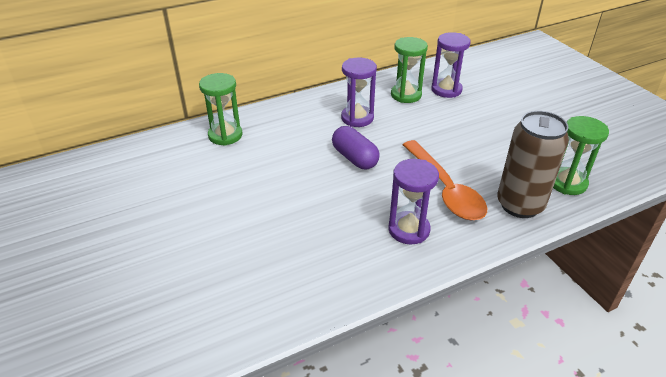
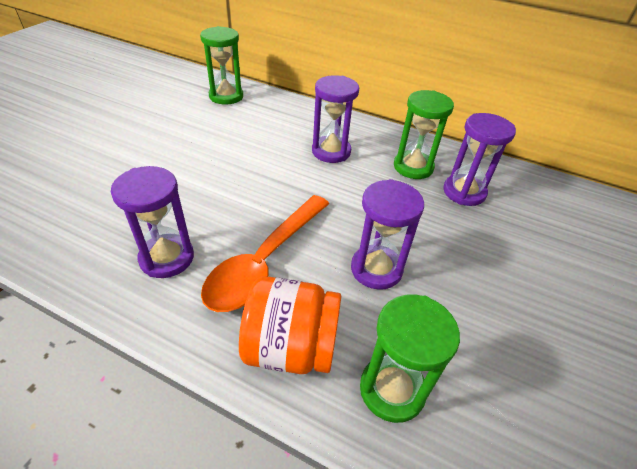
camera: 50 degrees right, 5 degrees up
purple capsule [332,126,380,169] -> none
brown can [497,111,569,218] -> orange jar [239,276,341,374]
none -> purple hourglass [351,179,424,290]

